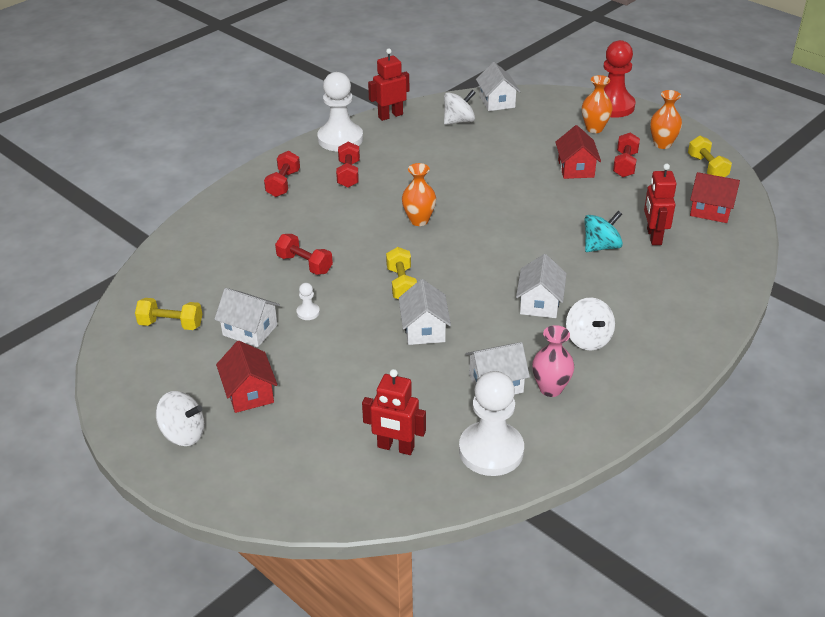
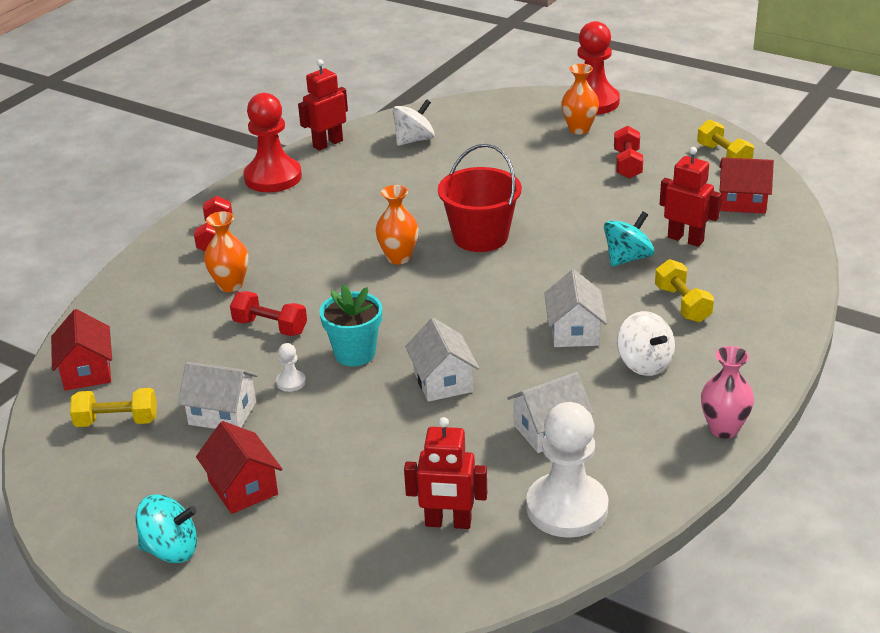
camera: 10 degrees left, 5 degrees down
white spinning top [156,391,205,446] -> turquoise spinning top [136,494,197,563]
white pawn [317,72,363,151] -> red pawn [243,93,302,192]
red dumbbell [336,141,360,188] -> none
yellow dumbbell [386,247,417,299] -> yellow dumbbell moved to [655,259,714,323]
white house [476,62,521,111] -> none
pink vase [532,325,574,397] -> pink vase moved to [701,346,754,438]
red house [555,125,601,179] -> red house moved to [51,309,112,391]
red robot [644,164,677,245] -> red robot turned 135 degrees clockwise [660,147,722,247]
orange vase [650,90,682,149] -> orange vase moved to [204,211,248,292]
none -> turquoise flower pot [319,284,382,366]
none -> red bucket [438,144,522,252]

